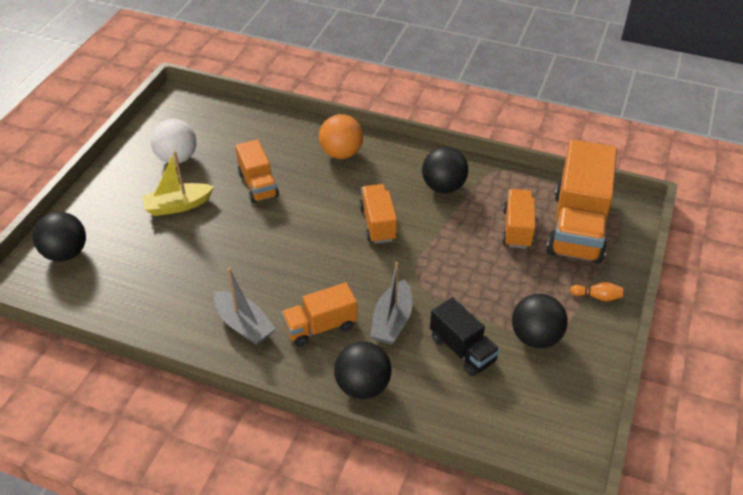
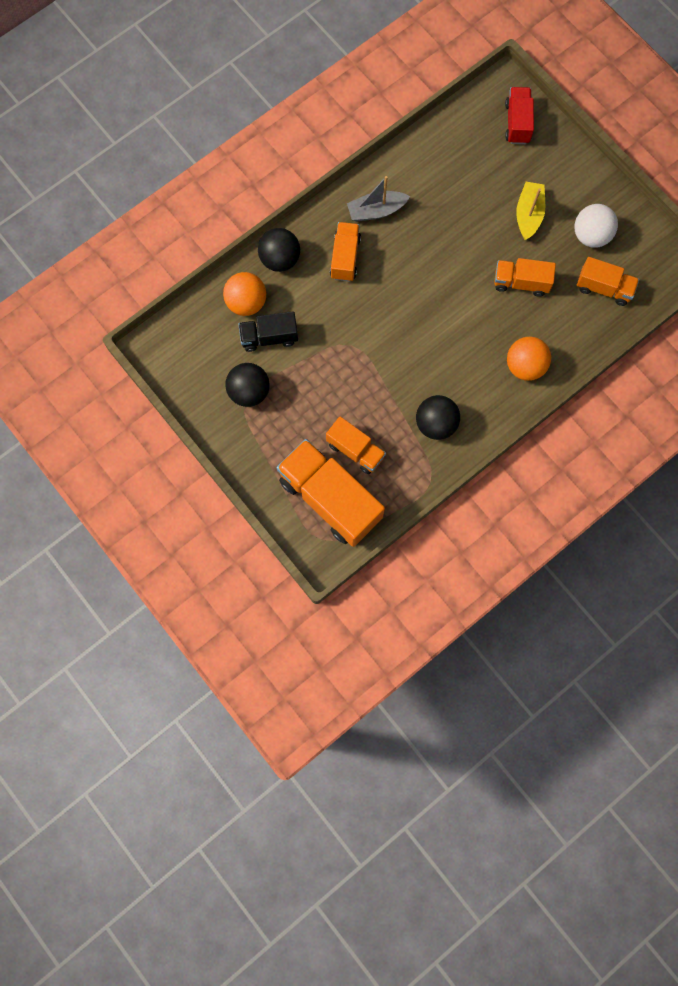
camera: 120 degrees right, 30 degrees up
black ball [33,212,86,262] -> red truck [505,87,534,144]
orange truck [359,184,398,244] -> orange truck moved to [577,257,639,306]
grey boat [370,262,412,345] -> none
orange bowling pin [570,282,623,301] -> none
none -> orange ball [223,272,266,316]

